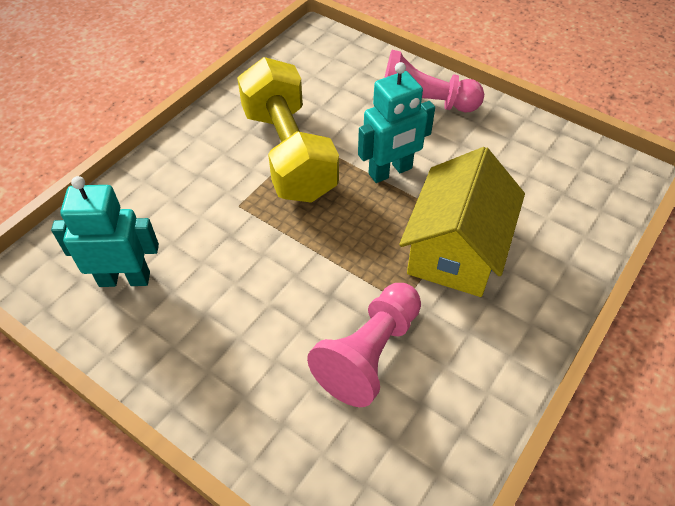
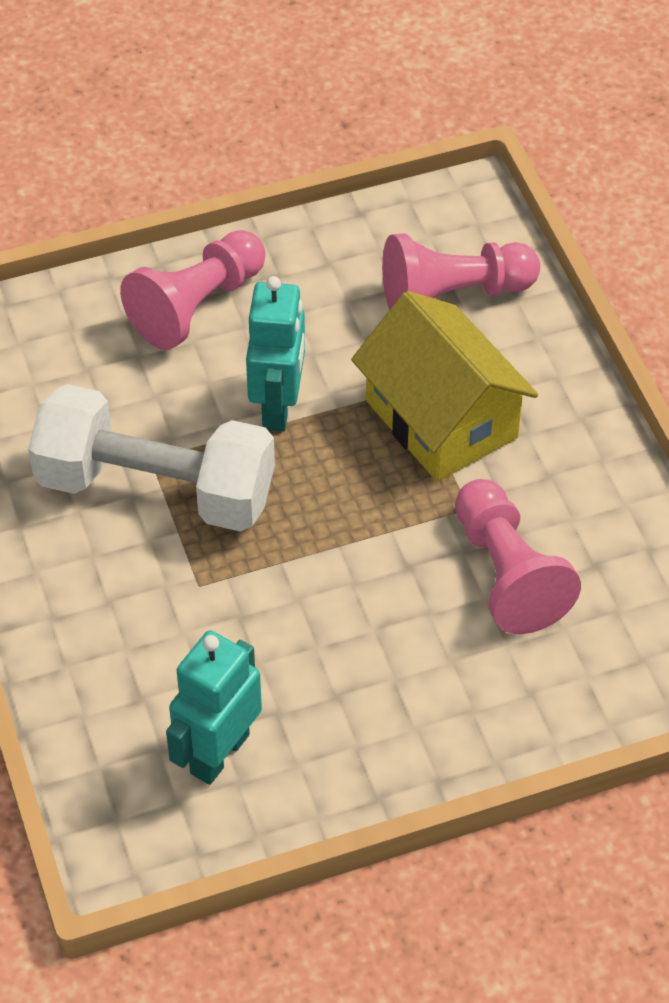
camera: 55 degrees left, 0 degrees up
yellow dumbbell [237,57,339,203] -> white dumbbell [28,384,275,532]
none -> pink pawn [382,233,540,310]

